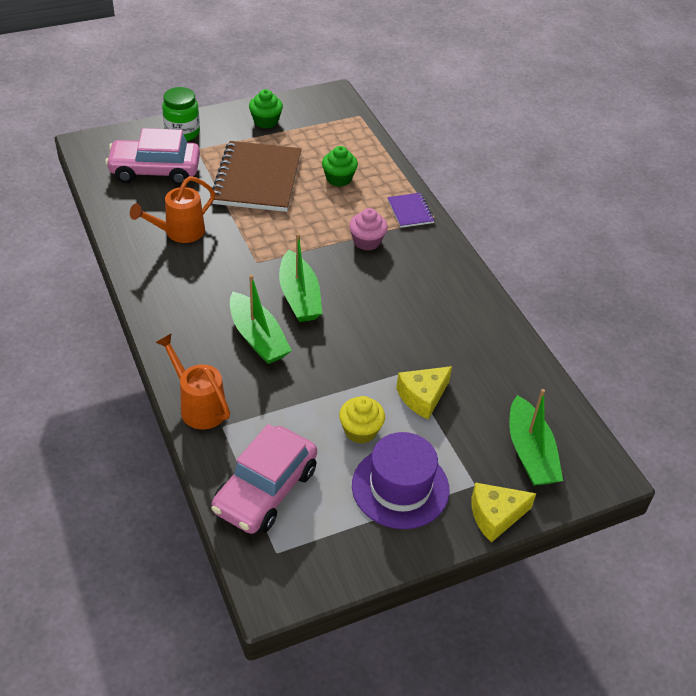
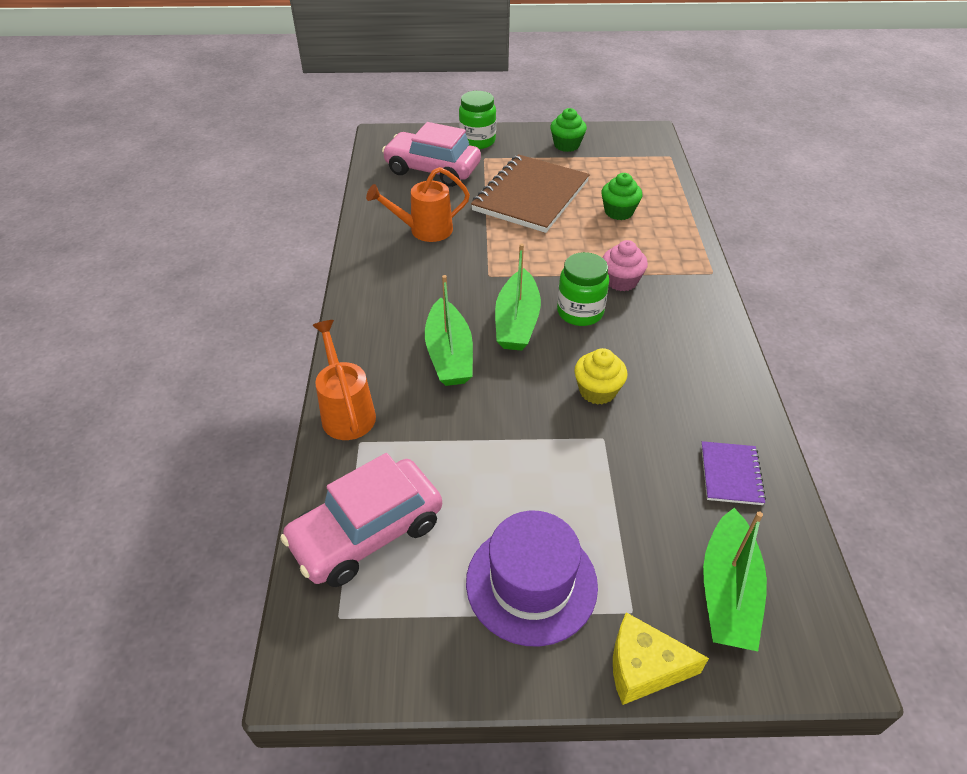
camera: 25 degrees right, 0 degrees up
yellow cupcake [339,396,385,444] -> yellow cupcake moved to [574,348,627,405]
purple notebook [387,193,435,228] -> purple notebook moved to [701,441,766,505]
yellow cheese [396,366,452,420] -> none
none -> green jar [557,252,609,326]

